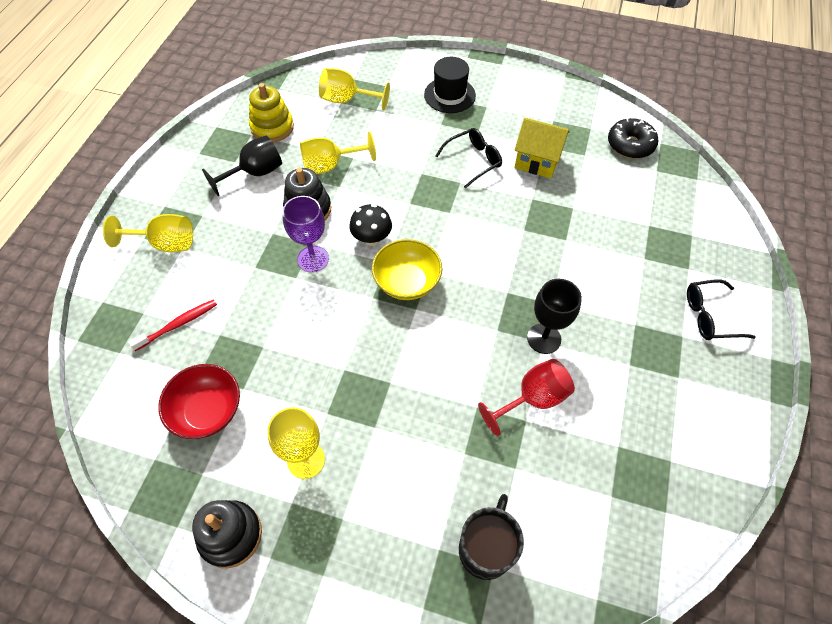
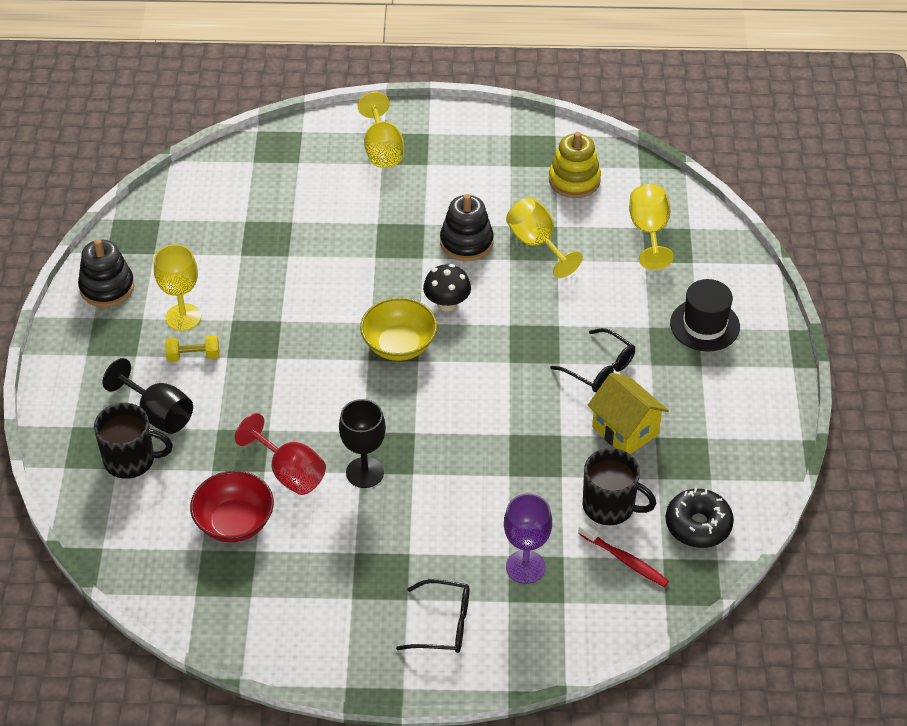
camera: 75 degrees right, 10 degrees down
red toothbrush [128,299,217,351] -> red toothbrush moved to [578,522,669,587]
red bowl [158,364,240,439] -> red bowl moved to [190,471,274,542]
black goblet [202,136,282,196] -> black goblet moved to [103,358,193,434]
purple goblet [282,196,329,272] -> purple goblet moved to [504,494,552,584]
yellow house [514,118,569,178] -> yellow house turned 45 degrees counterclockwise [587,373,669,454]
black glasses [687,279,756,340] -> black glasses turned 120 degrees clockwise [396,579,469,653]
none -> yellow dumbbell [165,335,219,362]
none -> black mug [583,448,656,525]

